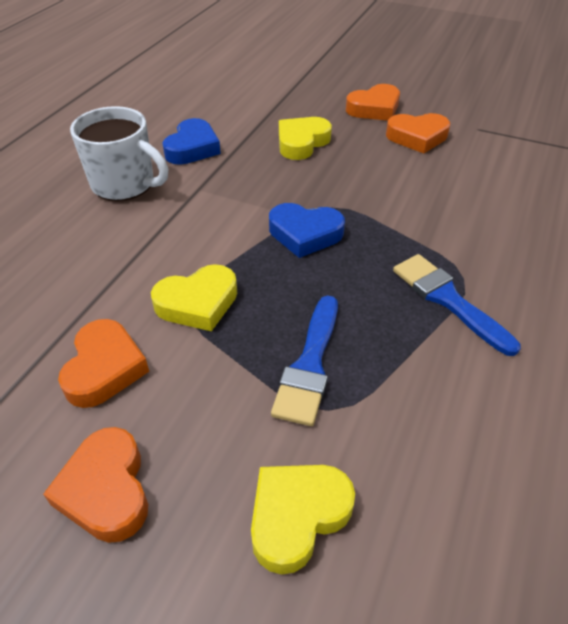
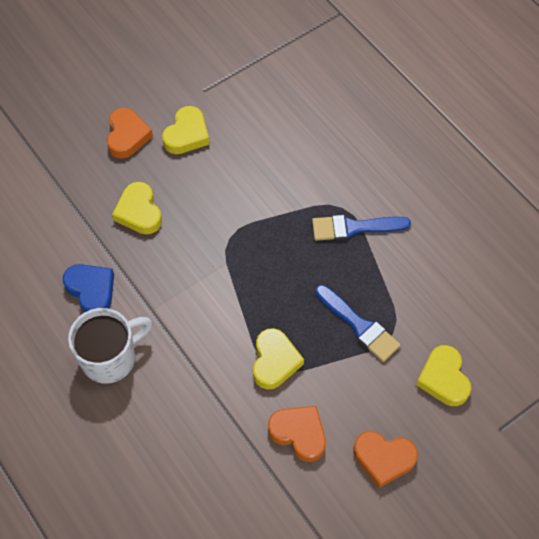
camera: 60 degrees left, 15 degrees up
blue heart [269,203,345,258] -> none
orange heart [386,113,450,153] -> yellow heart [162,106,209,154]

